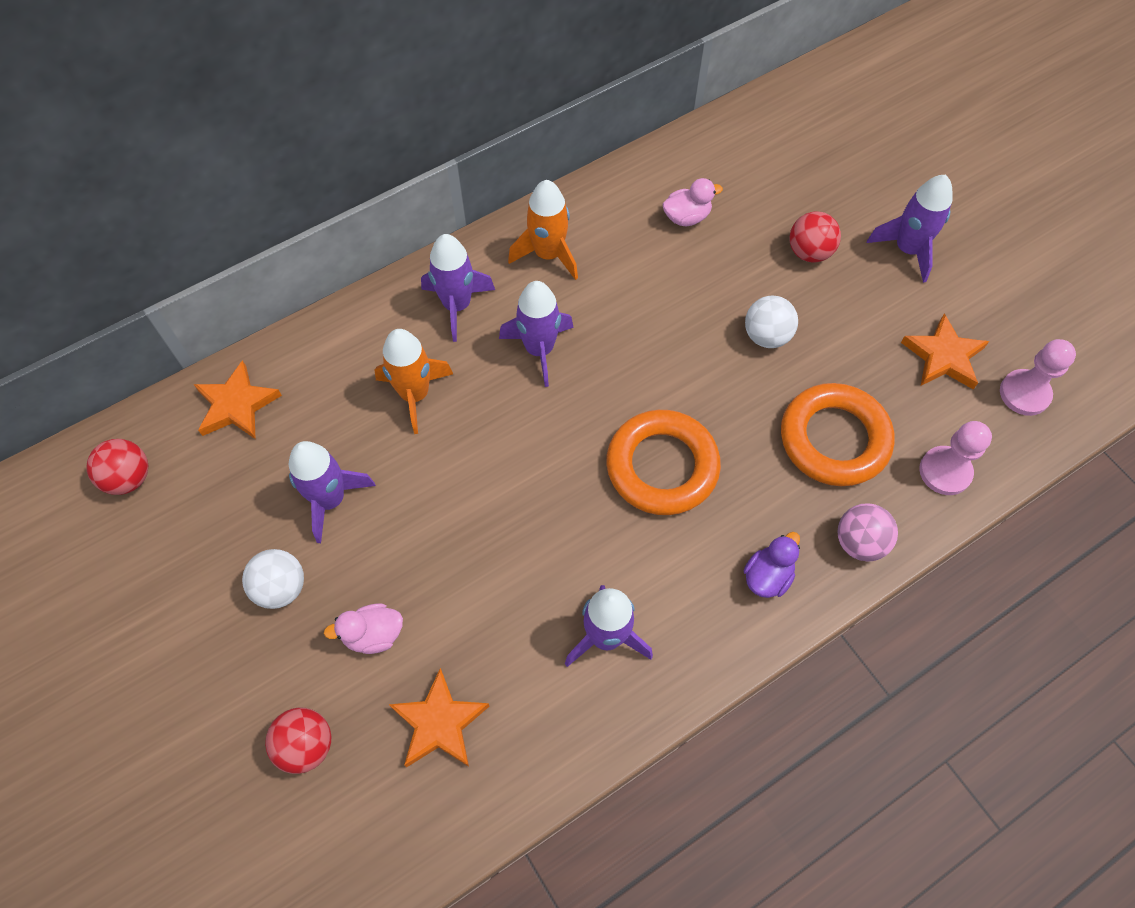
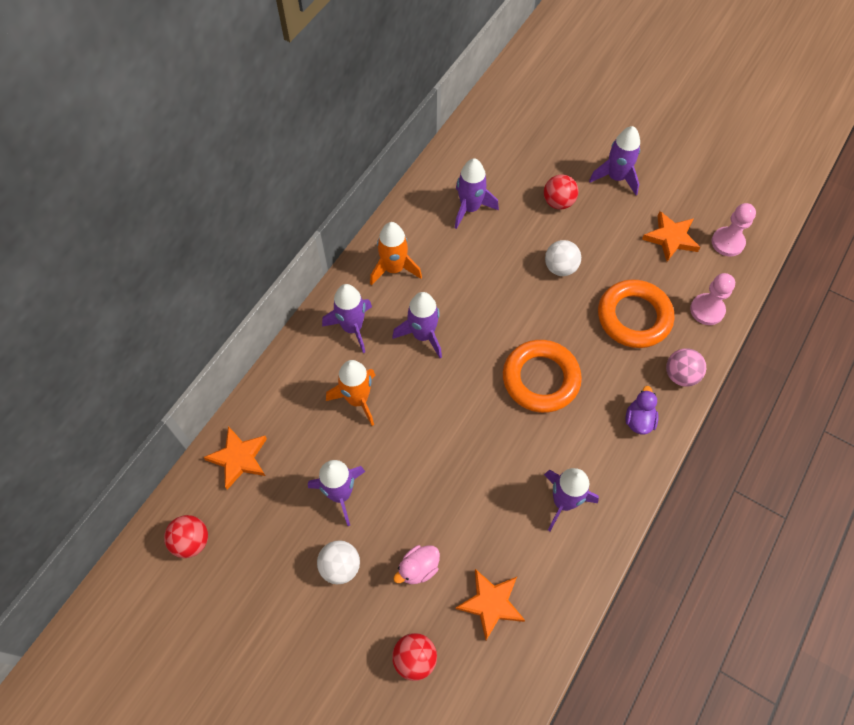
camera: 25 degrees left, 0 degrees up
pink duck [662,178,723,226] -> purple rocket [455,158,499,229]

